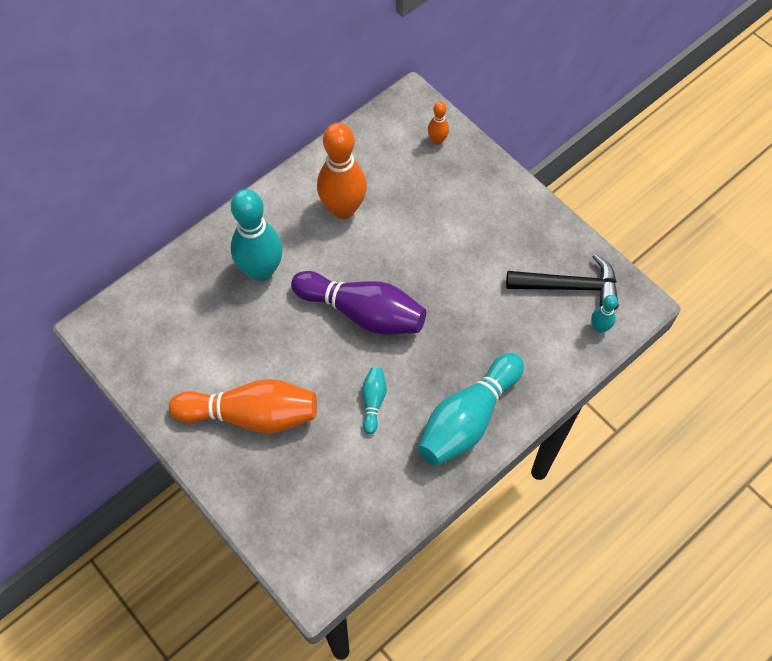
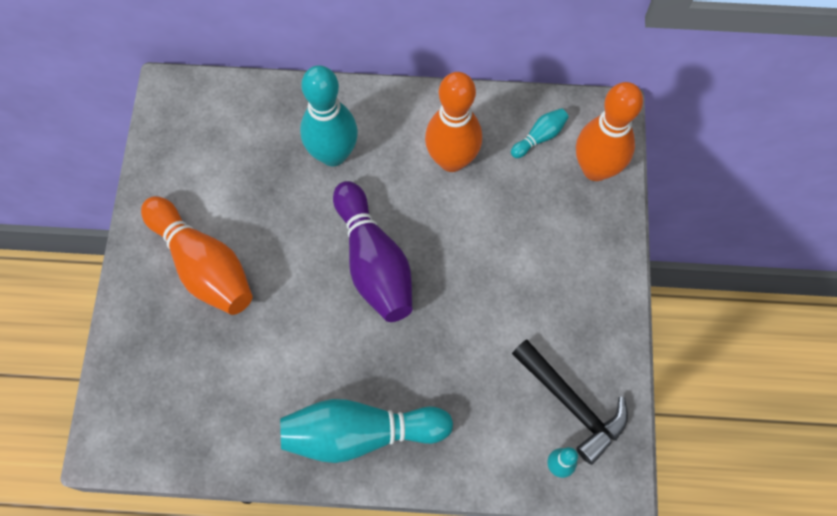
camera: 45 degrees right, 5 degrees up
turquoise bowling pin [362,367,387,434] -> turquoise bowling pin moved to [511,108,569,158]
orange bowling pin [428,101,449,145] -> orange bowling pin [576,82,643,181], size x2.18

